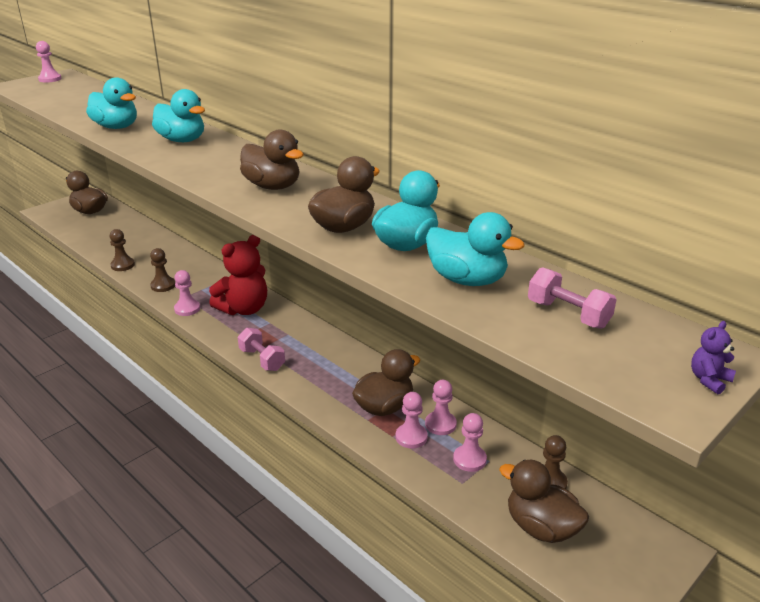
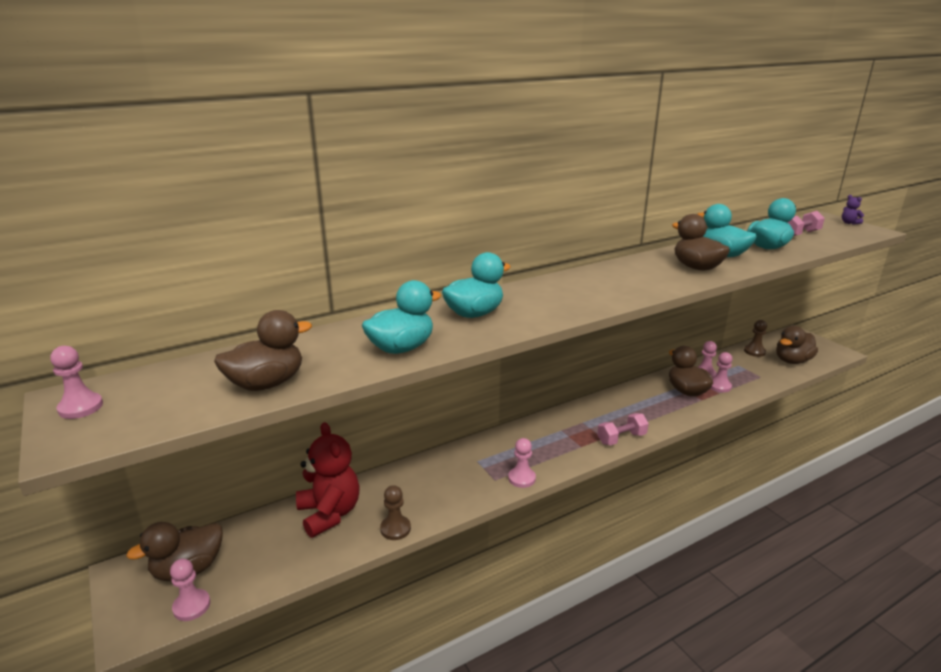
camera: 75 degrees left, 5 degrees down
brown pawn [150,248,175,292] -> none
red teddy bear [209,235,267,315] -> red teddy bear moved to [296,422,360,538]
brown duck [240,129,304,190] -> brown duck moved to [214,310,312,391]
pink pawn [453,413,487,472] -> pink pawn moved to [170,559,210,621]

